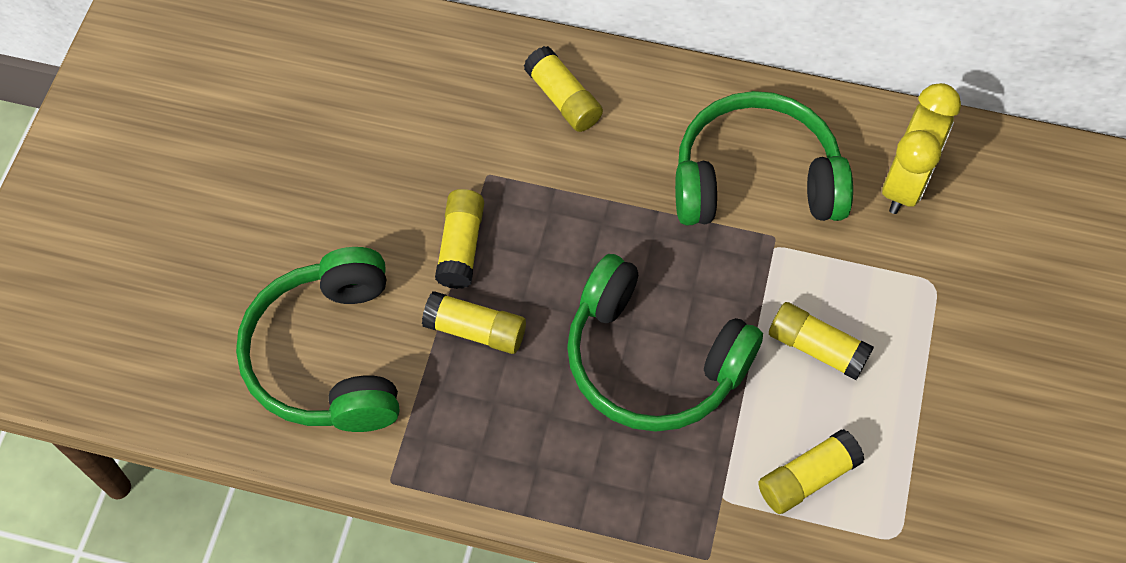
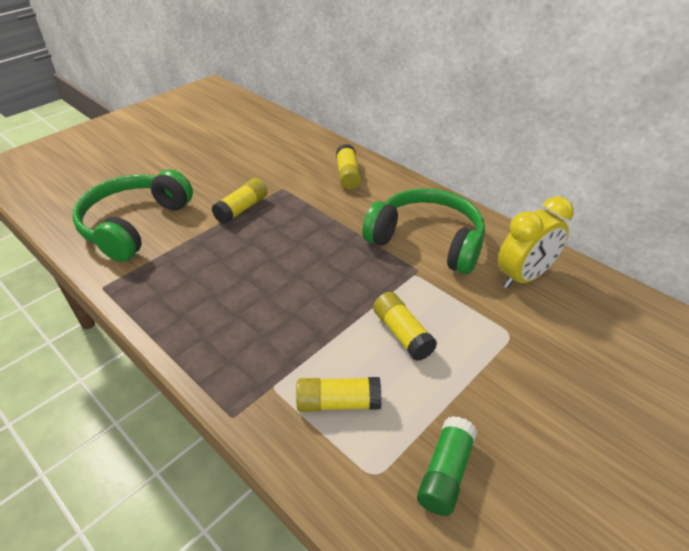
camera: 30 degrees right, 20 degrees down
yellow glue stick [422,291,526,354] -> none
green headphones [567,254,763,432] -> none
none -> green glue stick [417,416,477,516]

